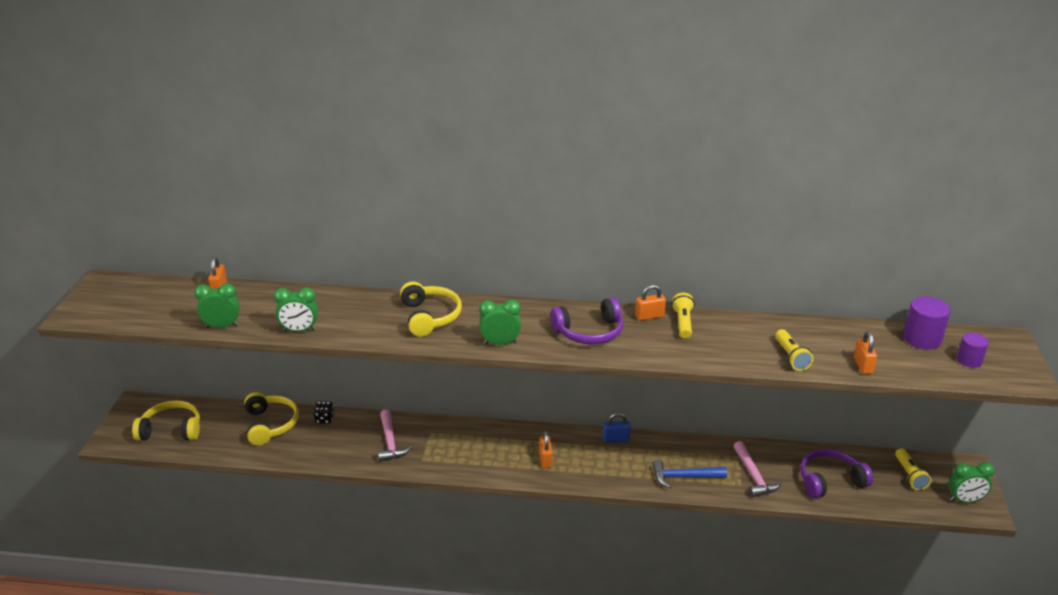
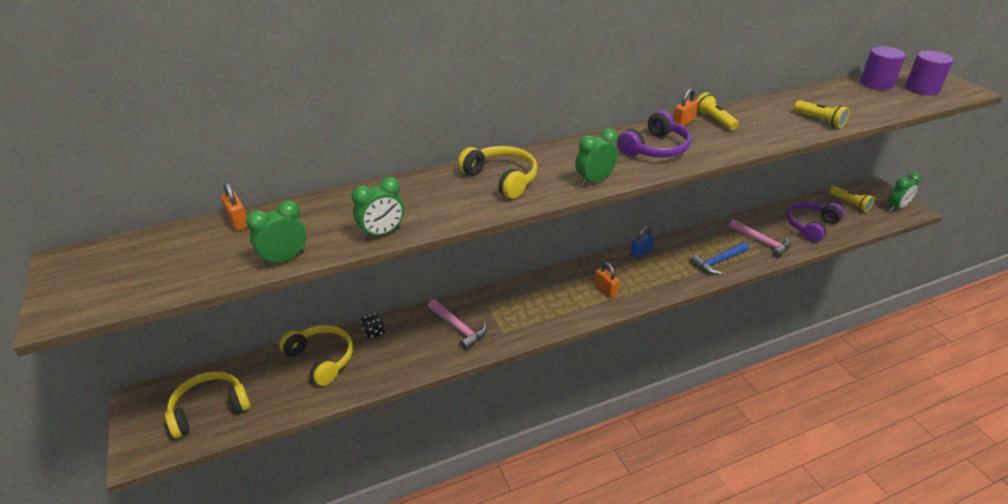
camera: 30 degrees left, 5 degrees up
orange padlock [854,331,877,374] -> none
purple cylinder [957,333,989,368] -> purple cylinder [905,51,954,95], size x1.56

